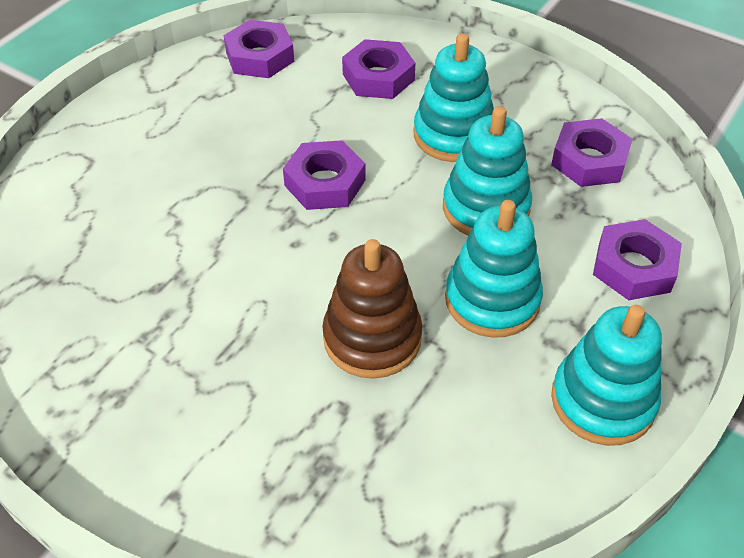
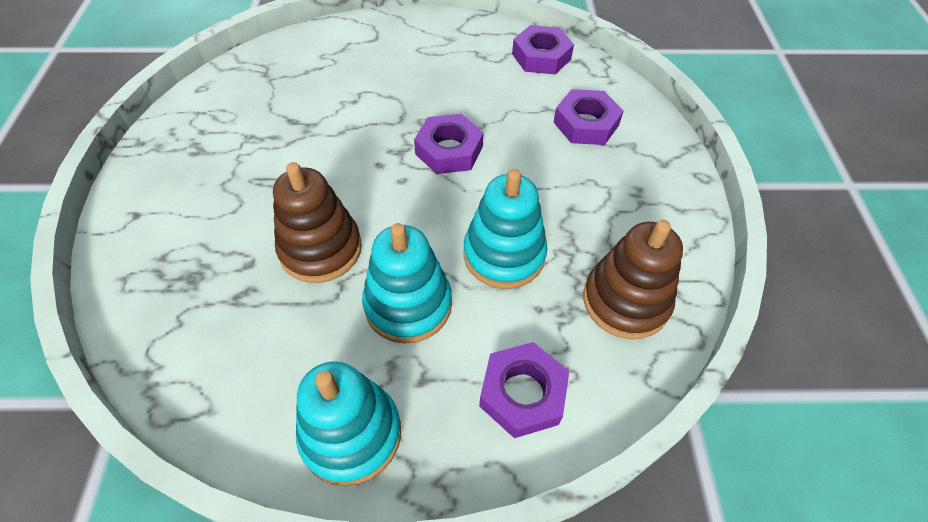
camera: 55 degrees right, 5 degrees up
turquoise stacking toy [414,33,494,162] -> none
purple nut [551,118,633,187] -> brown stacking toy [583,220,683,339]

